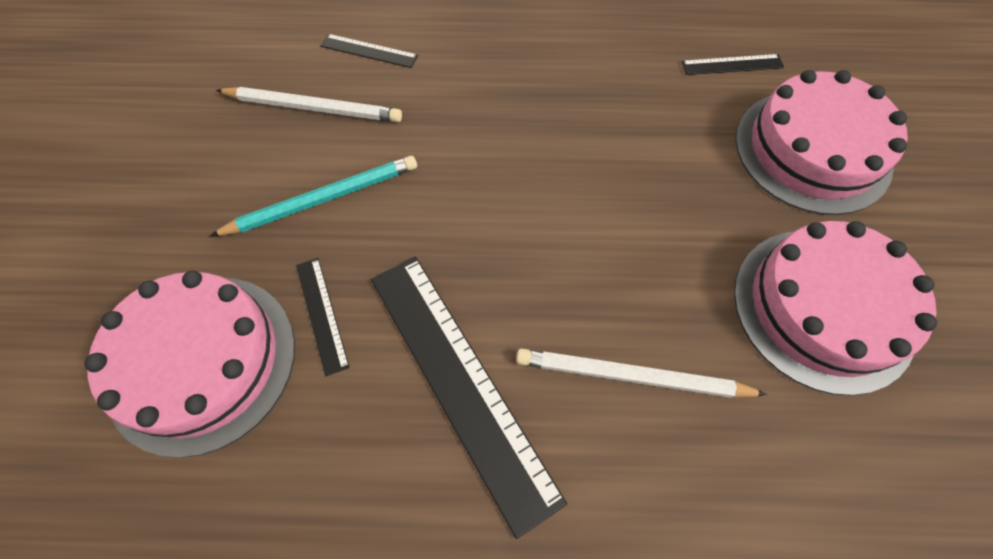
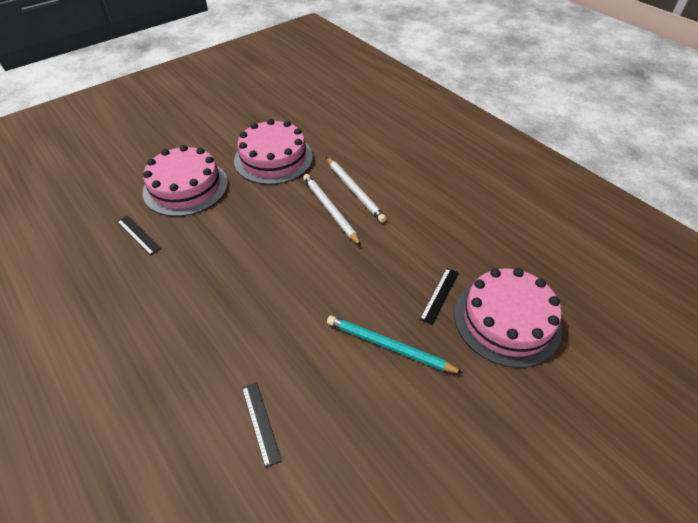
camera: 130 degrees left, 15 degrees down
white pencil [216,87,402,122] -> white pencil moved to [303,174,361,246]
black ruler [371,256,567,539] -> none

